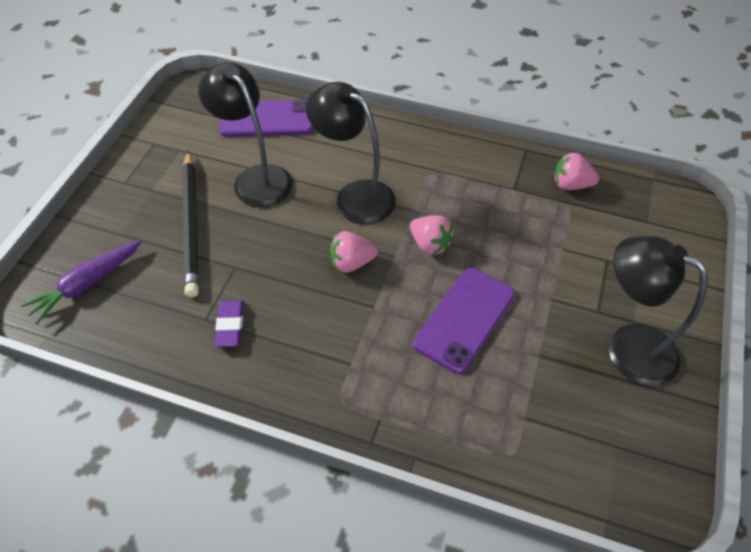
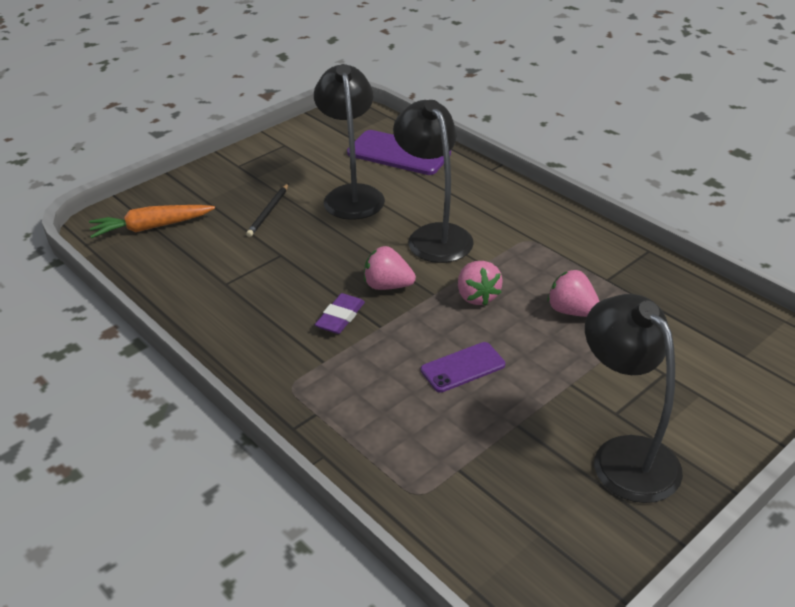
camera: 30 degrees right, 15 degrees down
purple carrot [20,240,142,325] -> orange carrot [89,205,215,238]
black pencil [182,151,199,297] -> black pencil [246,183,289,237], size x0.50
purple eraser [215,300,244,347] -> purple eraser moved to [315,293,365,334]
purple phone [413,268,515,374] -> purple phone [421,342,505,392], size x0.61
pink strawberry [554,152,599,190] -> pink strawberry moved to [548,270,600,317]

